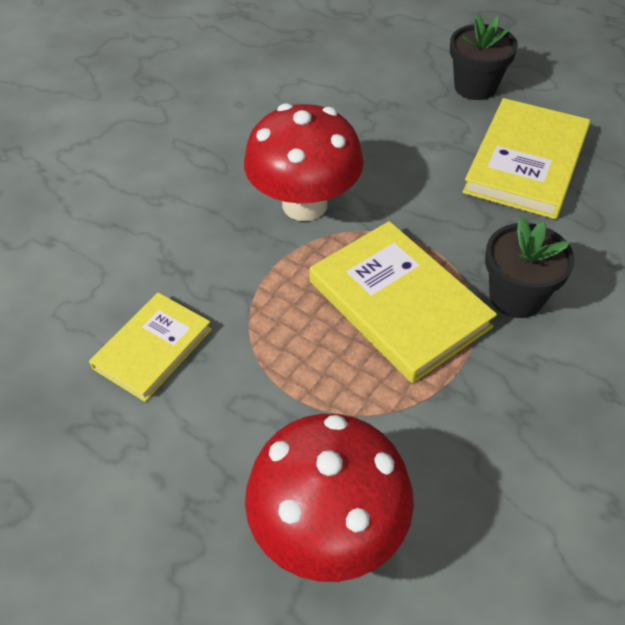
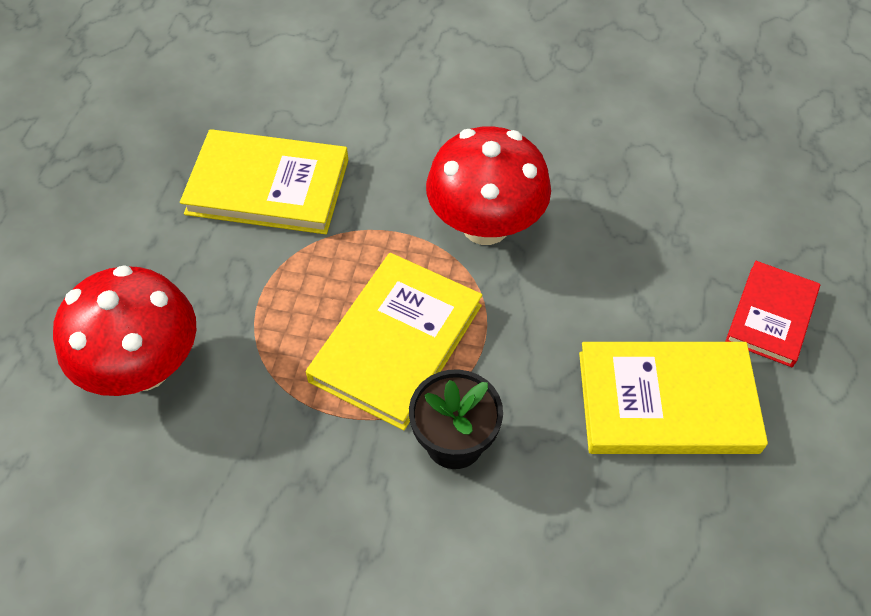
camera: 65 degrees right, 5 degrees up
yellow book [89,293,212,402] -> yellow book [180,129,348,234], size x1.60
black flower pot [450,15,518,100] -> red book [725,261,820,367]

